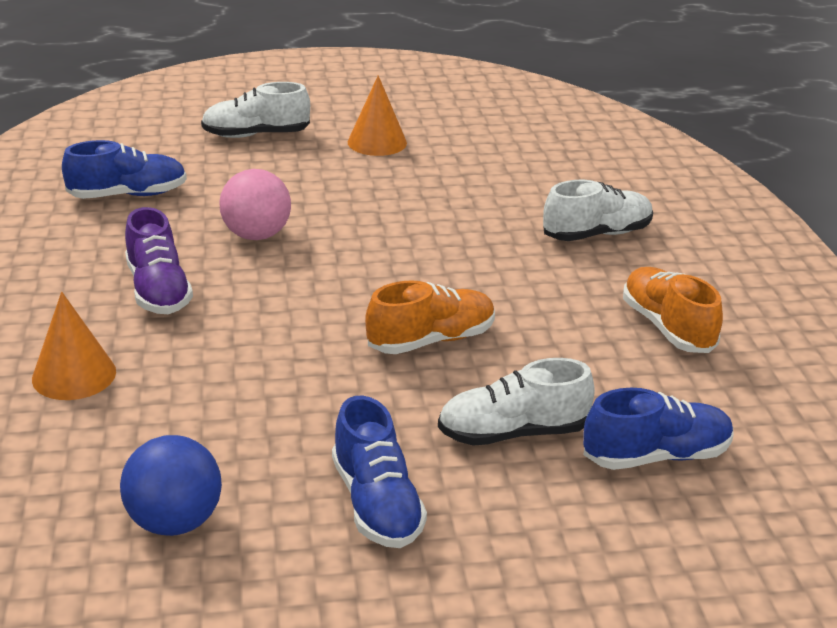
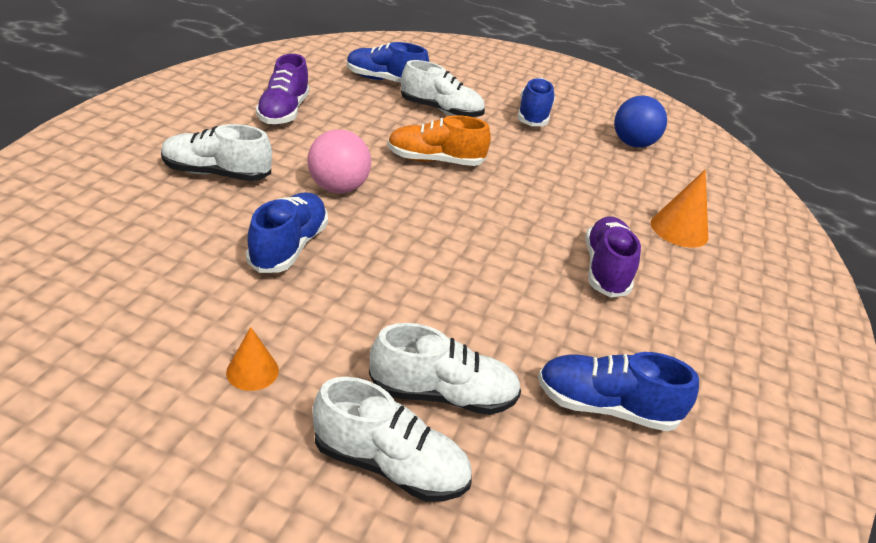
camera: 155 degrees left, 5 degrees up
pink ball [219,169,291,240] -> pink ball moved to [307,129,371,193]
orange cone [348,75,407,156] -> orange cone [226,327,279,391], size x0.61
orange shoe [623,267,723,353] -> purple shoe [256,54,310,125]
none -> blue shoe [246,192,328,273]
none -> white shoe [369,323,521,415]

